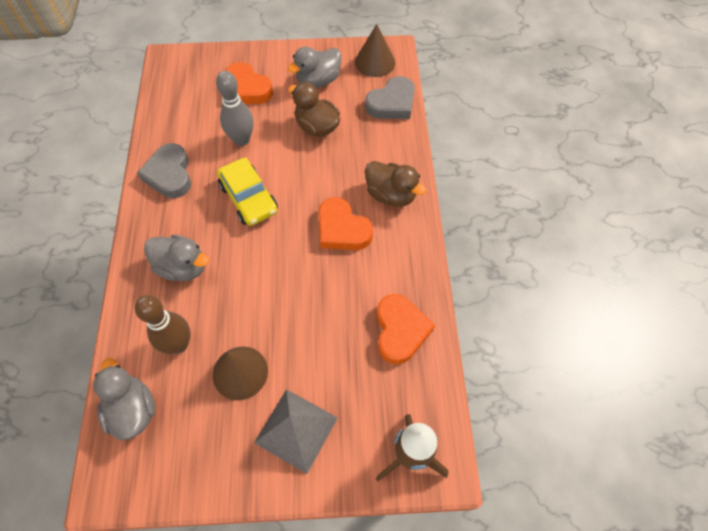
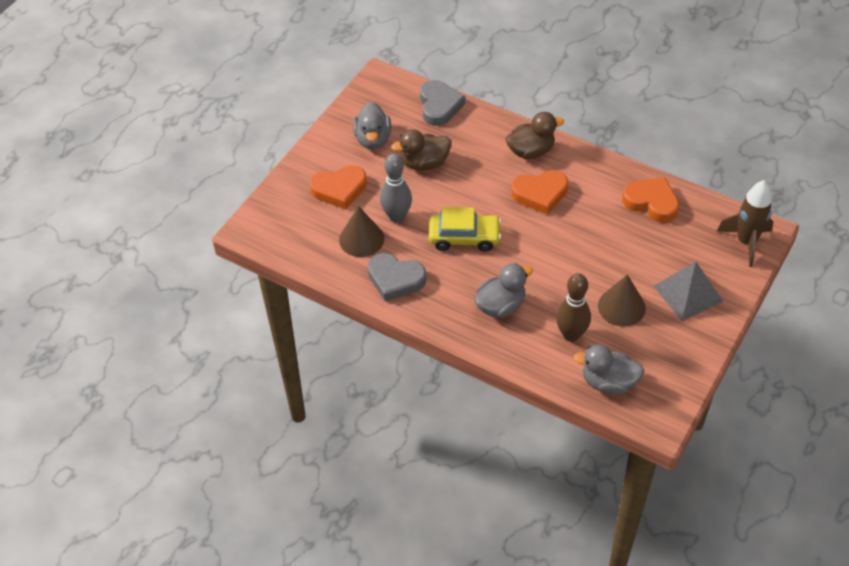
camera: 55 degrees left, 10 degrees down
brown cone [355,24,395,77] -> brown cone moved to [339,206,384,257]

